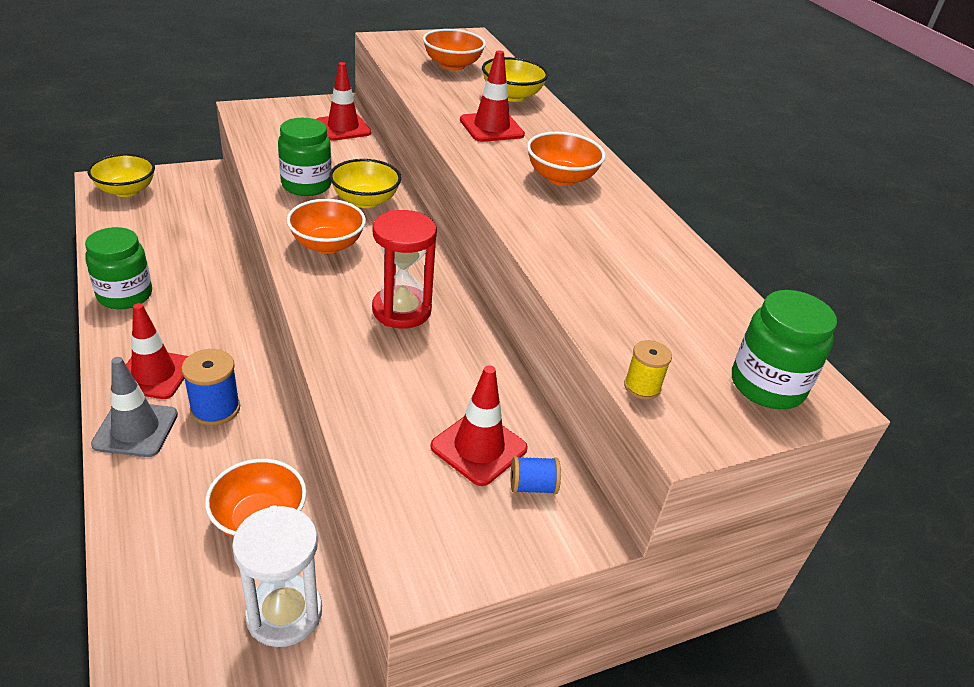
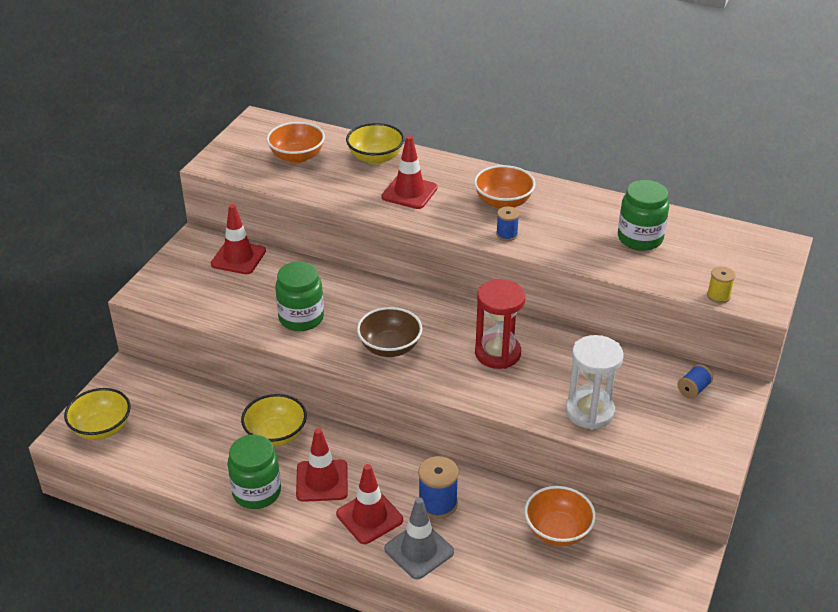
camera: 40 degrees left, 0 degrees up
white hourglass [232,505,322,647] -> white hourglass moved to [566,335,624,430]
orange bowl [287,199,366,254] -> brown bowl [357,307,422,357]
yellow bowl [329,159,401,208] -> yellow bowl moved to [241,394,307,447]
red traffic cone [430,365,528,486] -> red traffic cone moved to [296,428,348,502]
green jar [732,290,837,409] -> green jar moved to [618,180,669,251]
none -> blue spool [496,206,519,241]

